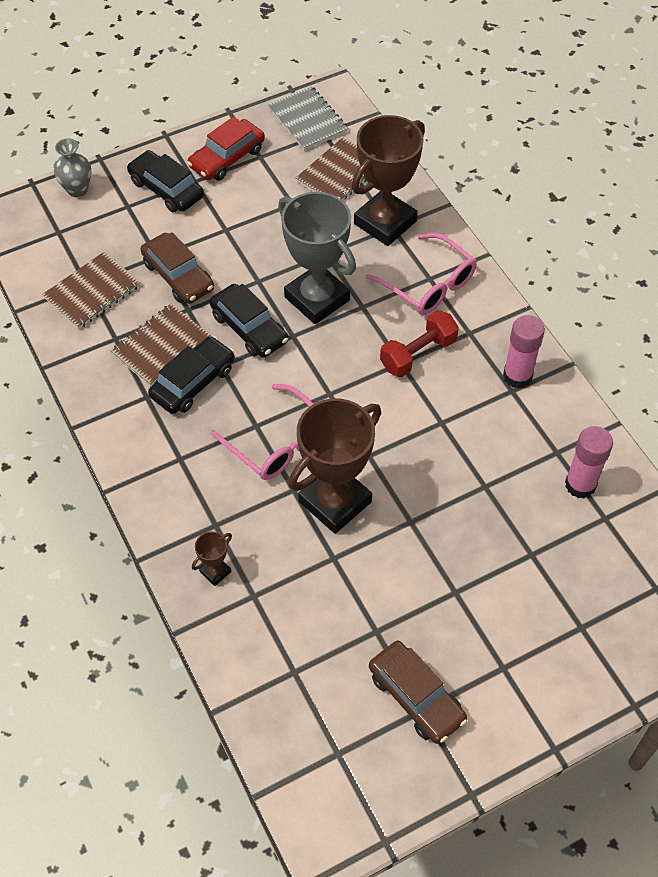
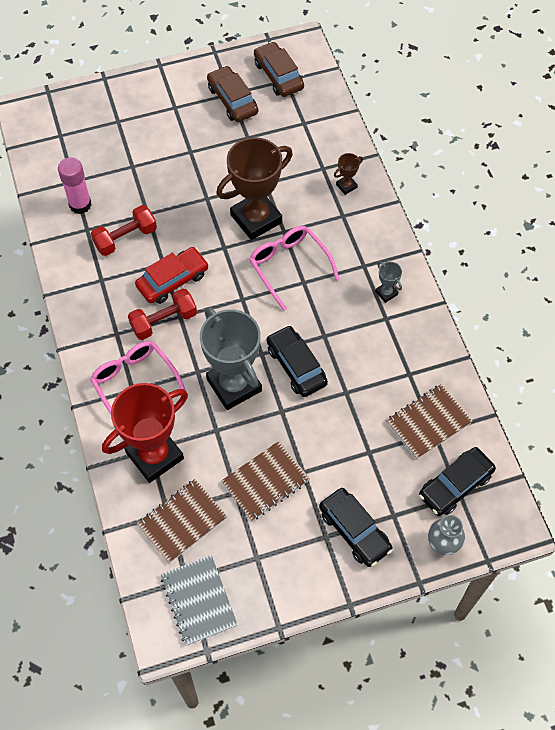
camera: 170 degrees left, 5 degrees up
brown notebook [110,304,210,386] -> brown notebook moved to [221,441,310,521]
brown car [140,232,214,304] -> brown car moved to [254,41,304,97]
black car [148,336,235,414] -> black car moved to [419,447,496,516]
red car [187,116,265,181] -> red car moved to [135,247,209,304]
brown trophy [352,115,425,246] -> red trophy [102,383,188,483]
pink glue stick [503,315,545,389] -> none
none -> red dumbbell [91,205,157,256]
none -> grey trophy [375,261,402,303]

